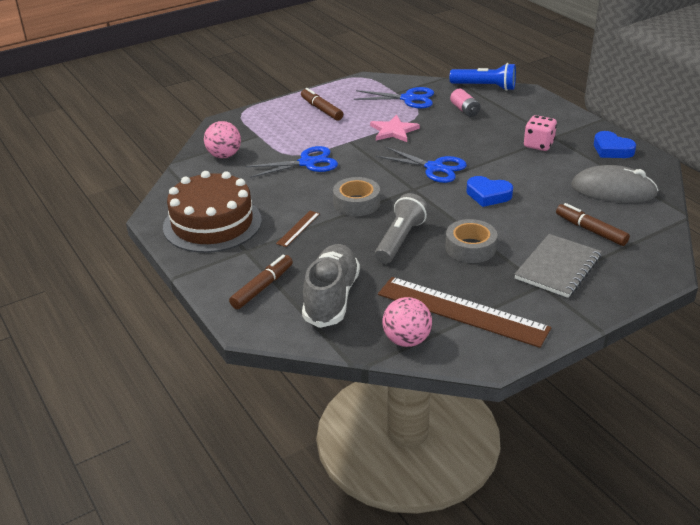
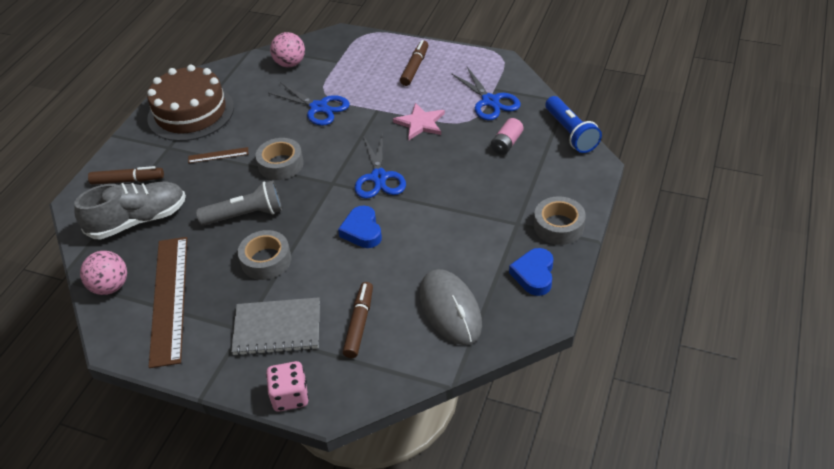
camera: 55 degrees right, 10 degrees up
pink dice [524,115,557,151] -> pink dice moved to [266,361,309,412]
none -> grey tape [534,196,586,245]

